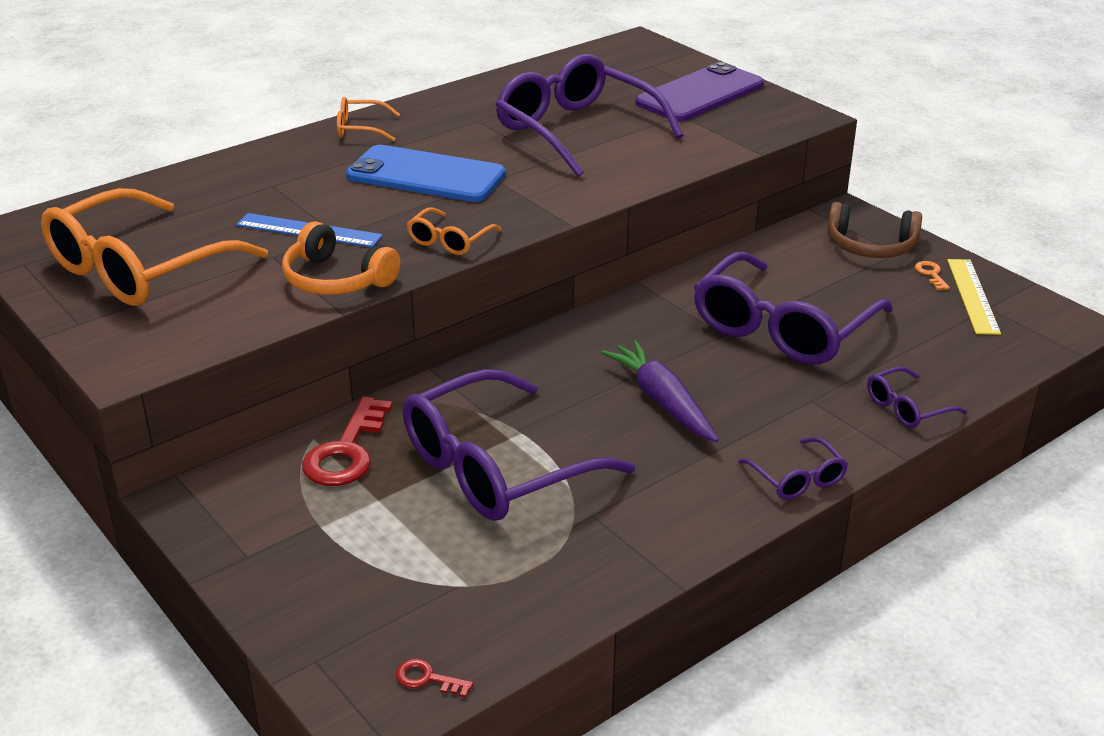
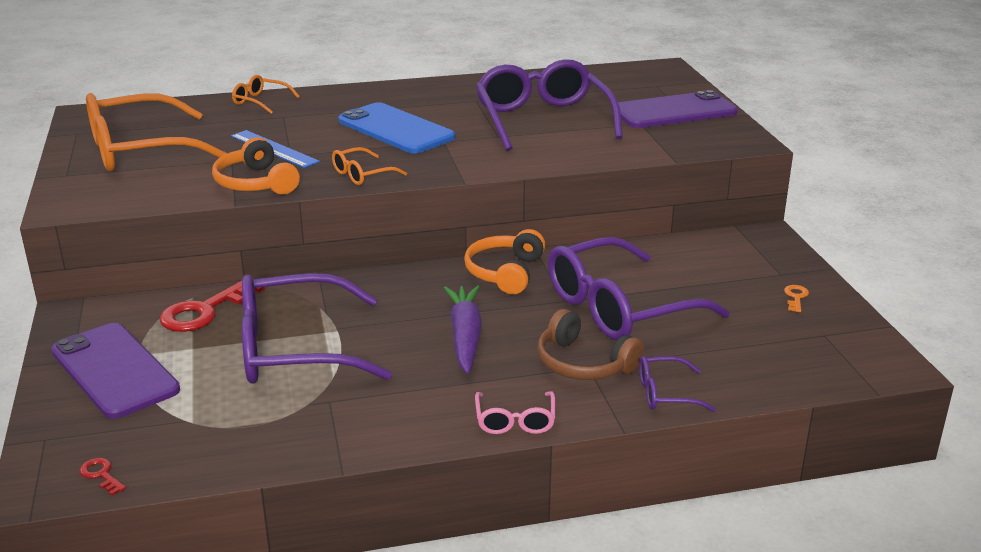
camera: 25 degrees right, 5 degrees down
orange glasses [337,97,400,141] -> orange glasses moved to [232,75,300,114]
purple glasses [738,437,848,500] -> pink glasses [475,391,556,434]
brown headphones [827,202,922,258] -> brown headphones moved to [538,309,644,380]
yellow ruler [947,259,1001,335] -> none
none -> purple phone [51,323,180,419]
none -> orange headphones [464,229,546,294]

